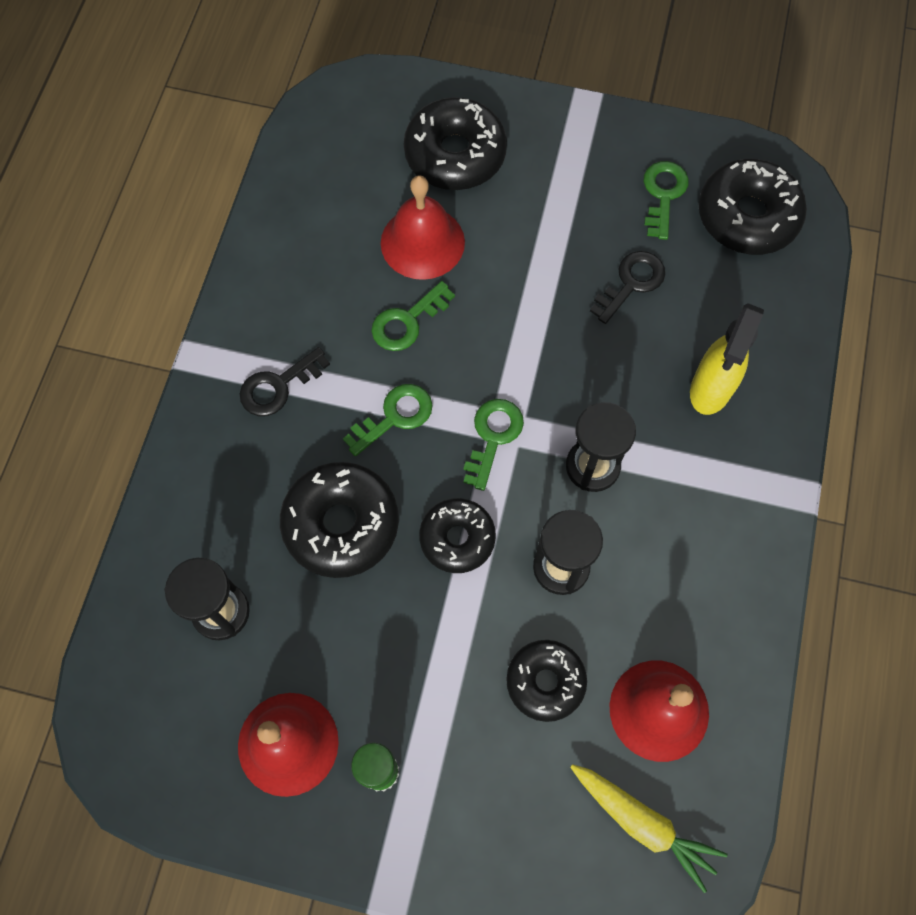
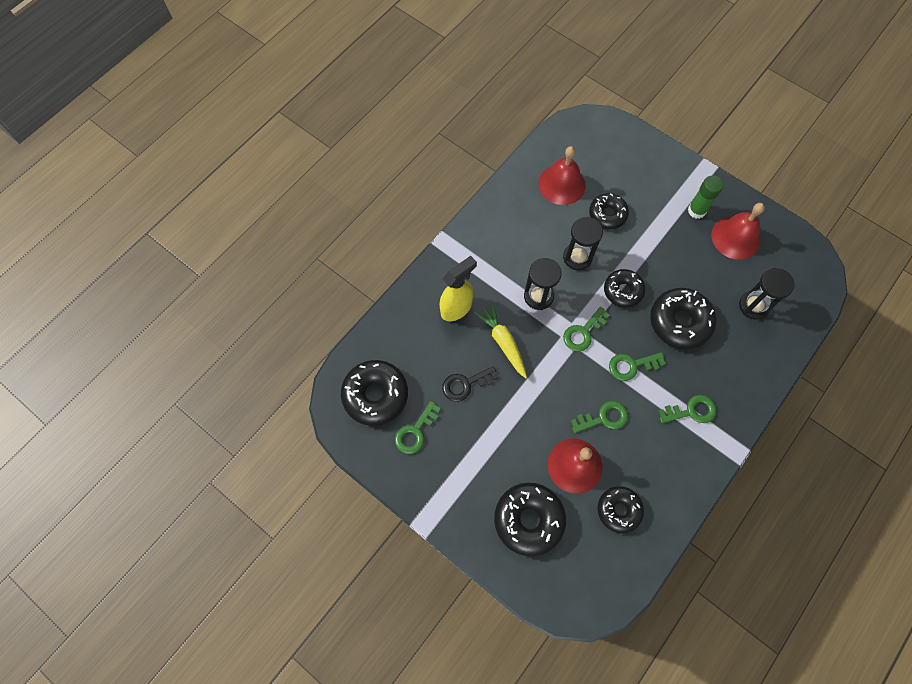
camera: 155 degrees left, 0 degrees up
black key [240,347,330,416] -> green key [658,395,717,423]
yellow carrot [570,764,728,893] -> yellow carrot moved to [474,302,527,378]
none -> black donut [598,486,644,533]

